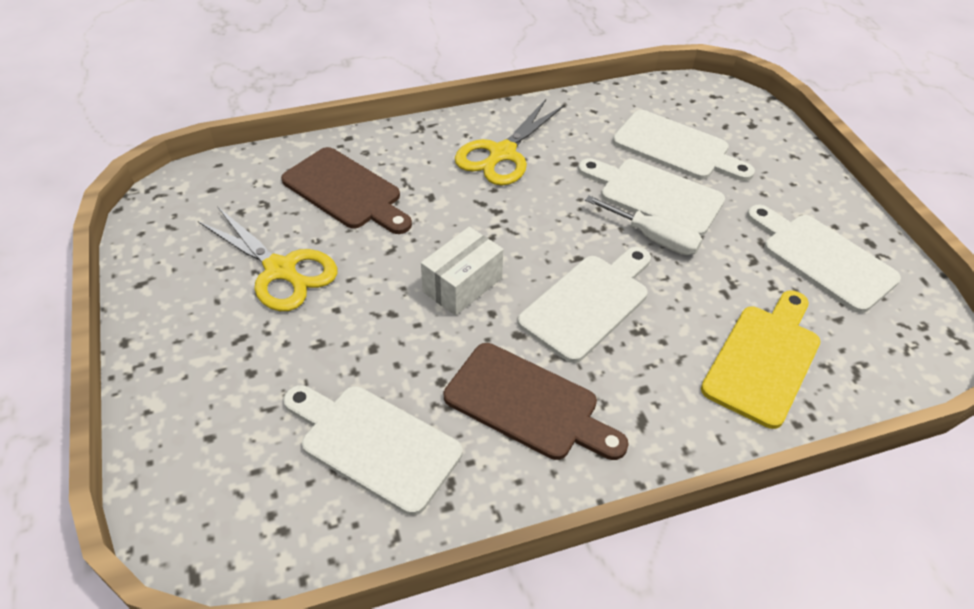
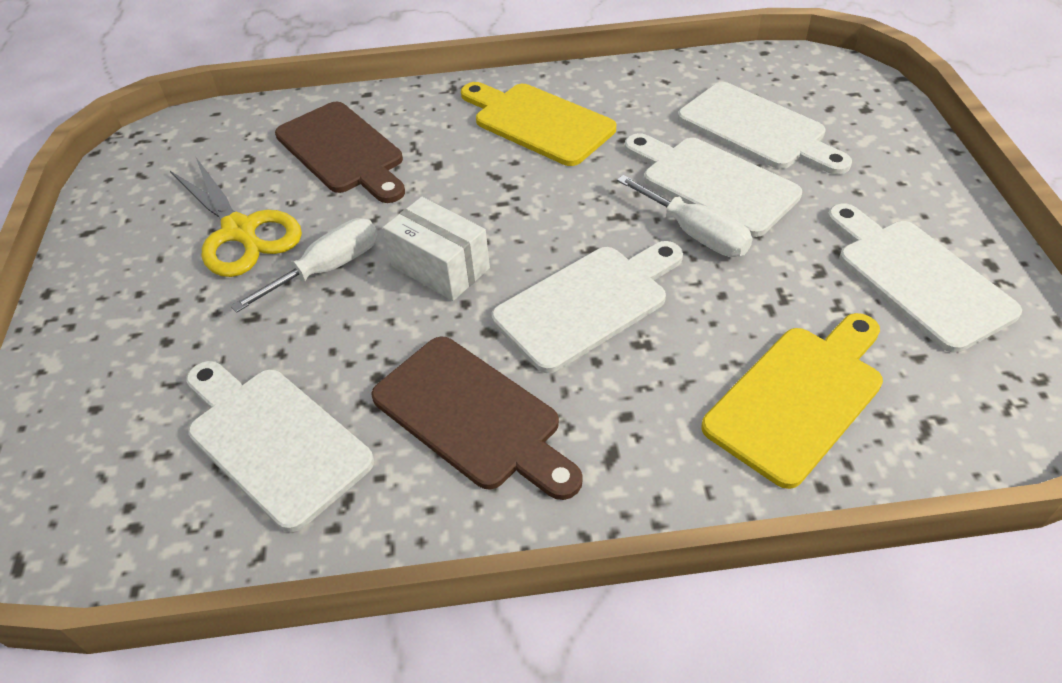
camera: 15 degrees right, 0 degrees up
white box [421,227,503,316] -> white box turned 75 degrees clockwise [383,197,490,301]
yellow scissors [455,99,565,186] -> yellow cutting board [461,82,616,166]
none -> white screwdriver [231,218,378,313]

